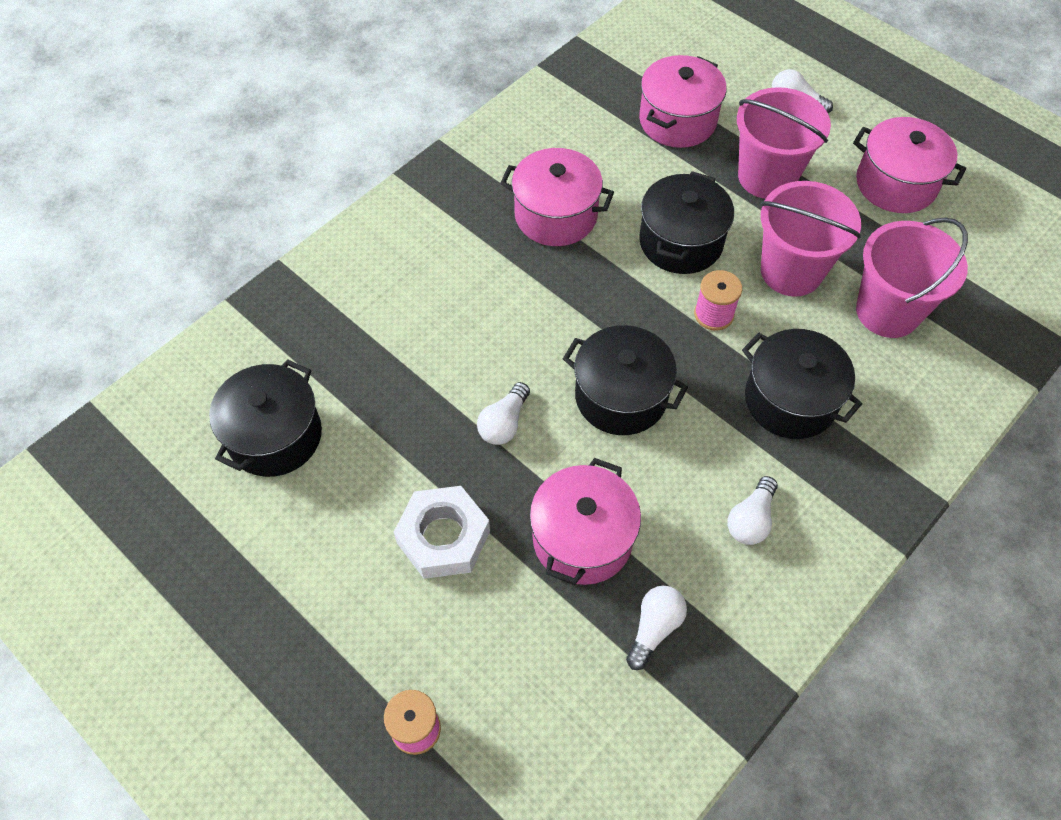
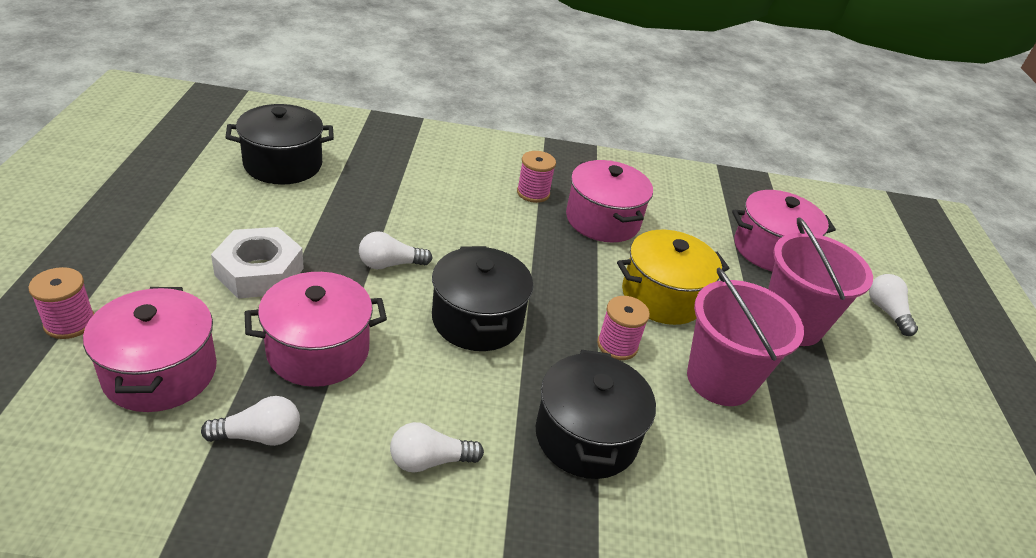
camera: 45 degrees right, 20 degrees down
black pot [639,171,734,274] -> yellow pot [617,230,729,325]
pink pot [853,117,966,213] -> pink pot moved to [83,287,217,412]
pink bucket [856,218,968,338] -> none
none -> pink spool [517,151,556,203]

